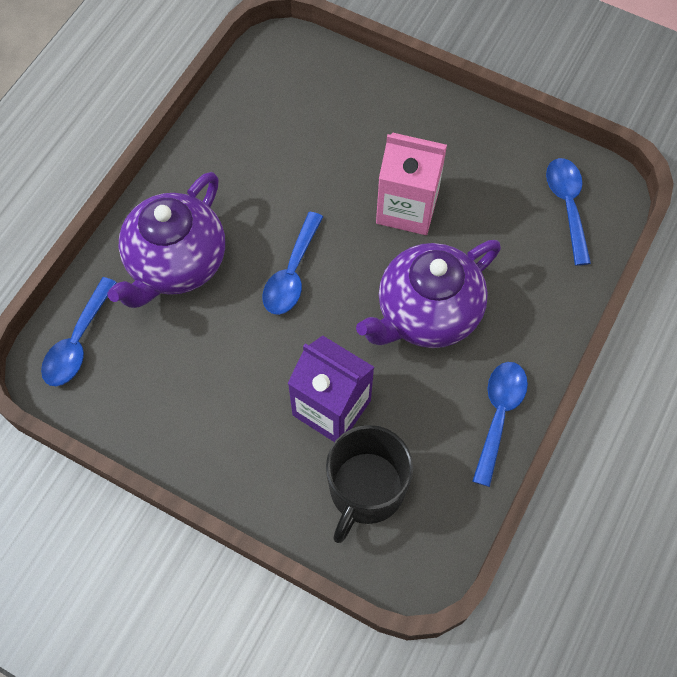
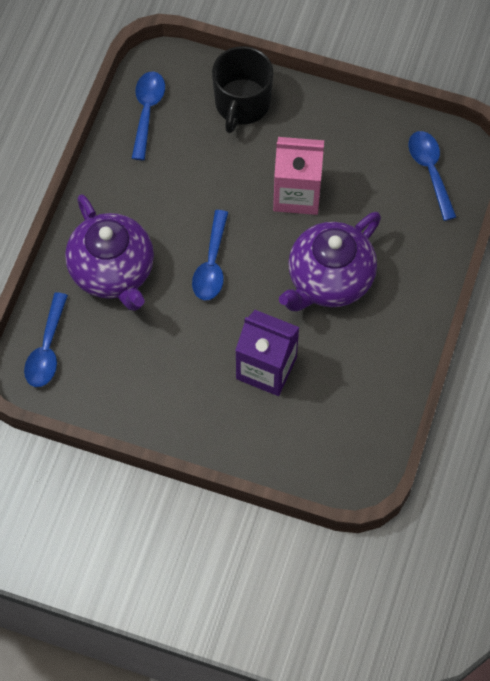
camera: 10 degrees left, 0 degrees up
purple teapot [107,172,225,308] -> purple teapot turned 45 degrees counterclockwise [65,194,154,311]
black mug [326,425,413,543] -> black mug moved to [212,46,273,133]
blue spoon [472,362,528,487] -> blue spoon moved to [132,72,165,160]

